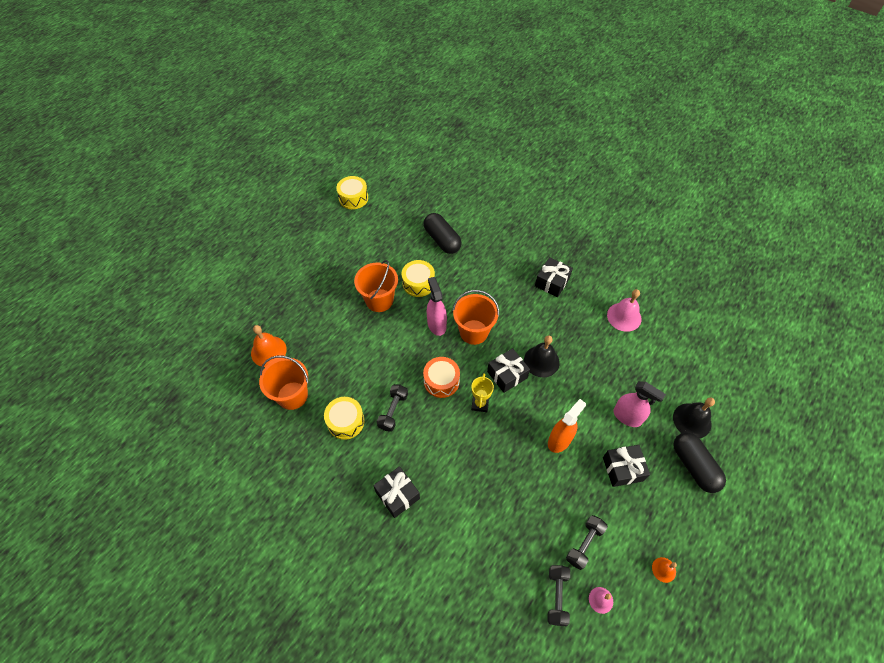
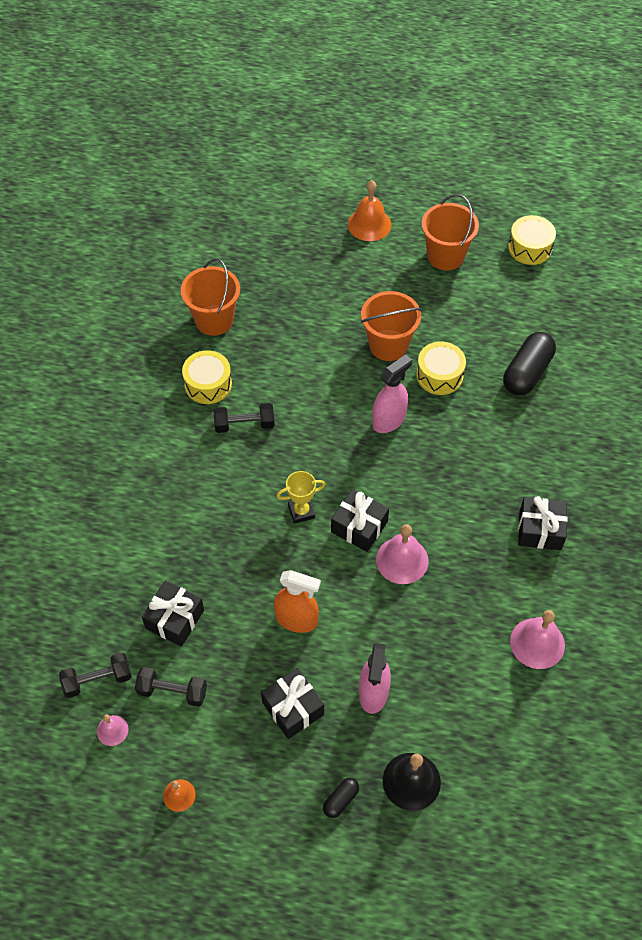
camera: 65 degrees right, 0 degrees up
orange bell [251,325,287,367] -> orange bell moved to [348,180,391,241]
black gift [373,466,420,518] -> black gift moved to [142,580,204,647]
orange drum [423,357,460,398] -> none
orange bucket [452,290,499,345] -> orange bucket moved to [421,194,479,271]
black bell [524,335,560,377] -> pink bell [376,524,429,584]
black capsule [673,432,726,493] -> black capsule [323,778,359,818], size x0.49

